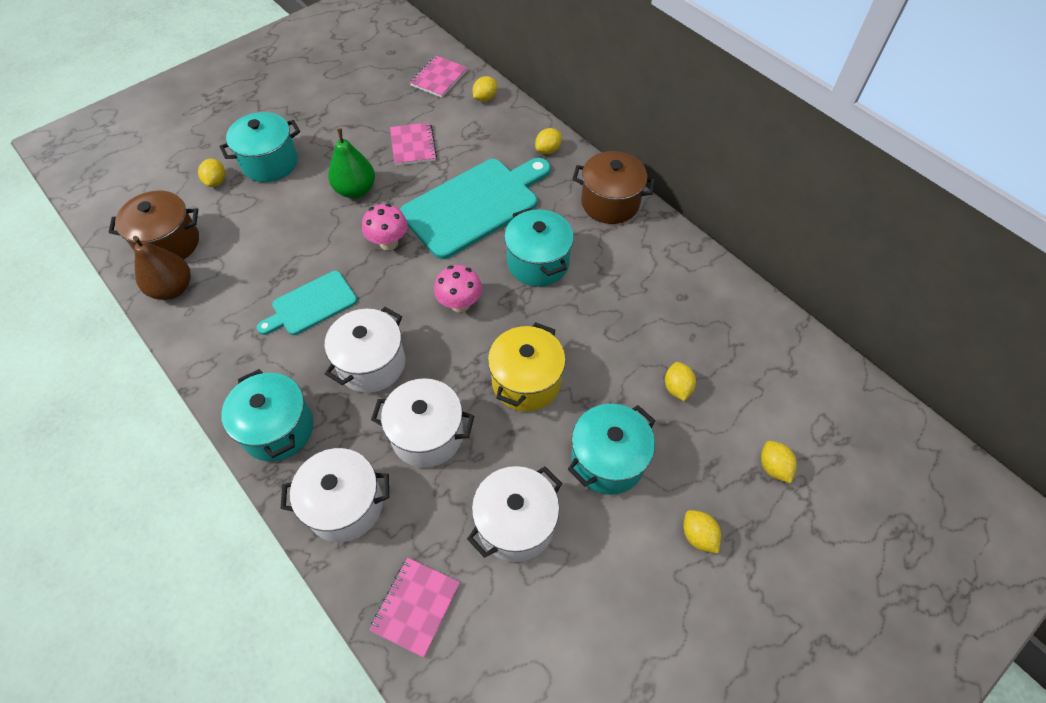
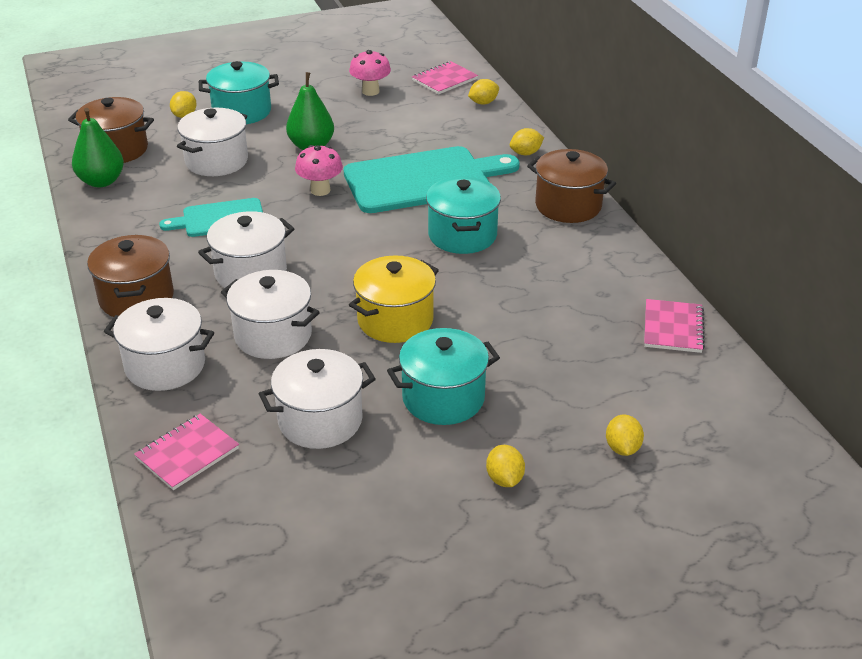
camera: 20 degrees right, 20 degrees down
brown pear [133,236,191,300] -> green pear [72,108,124,187]
turquoise pot [221,369,313,461] -> brown pot [87,235,174,317]
pink notebook [390,122,437,166] -> pink notebook moved to [644,299,705,353]
pink mushroom [434,265,482,313] -> pink mushroom moved to [349,50,391,96]
yellow lemon [665,362,696,401] -> none
none -> white pot [177,108,248,176]

